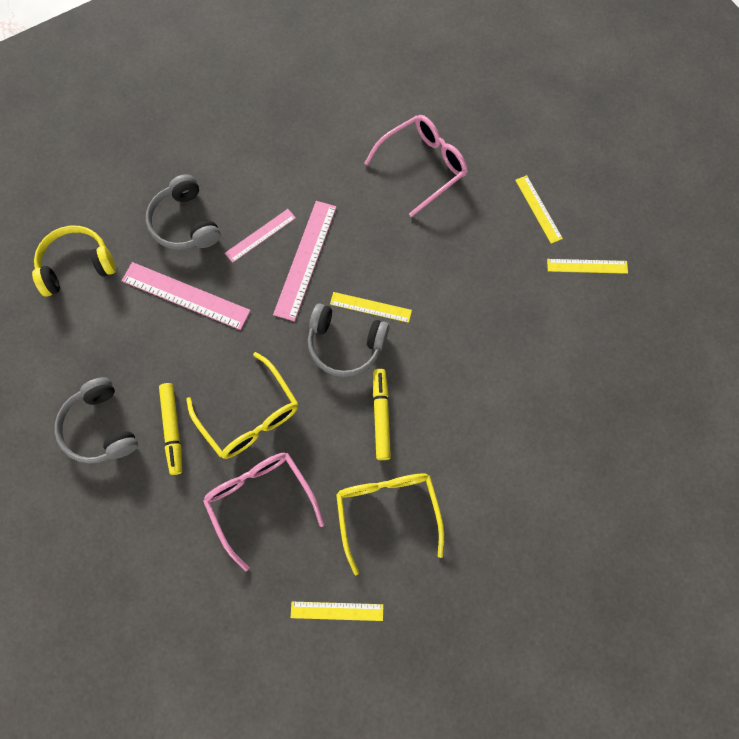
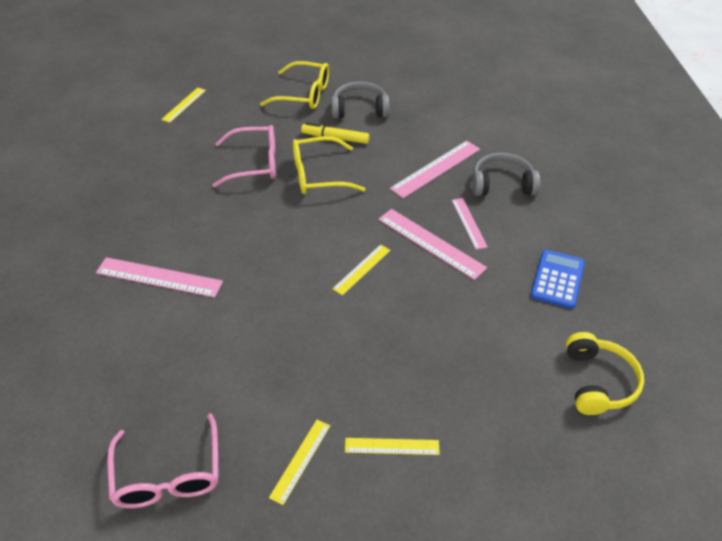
camera: 115 degrees right, 25 degrees down
yellow headphones [32,226,116,297] -> yellow headphones moved to [566,332,644,415]
yellow ruler [291,602,383,621] -> yellow ruler moved to [161,88,206,123]
grey headphones [308,304,389,377] -> none
yellow glasses [336,473,444,575] -> yellow glasses moved to [260,61,329,109]
pink glasses [364,115,468,217] -> pink glasses moved to [107,413,219,508]
yellow marker [373,369,391,460] -> none
none -> pink ruler [96,257,223,298]
none -> blue calculator [530,250,585,309]

